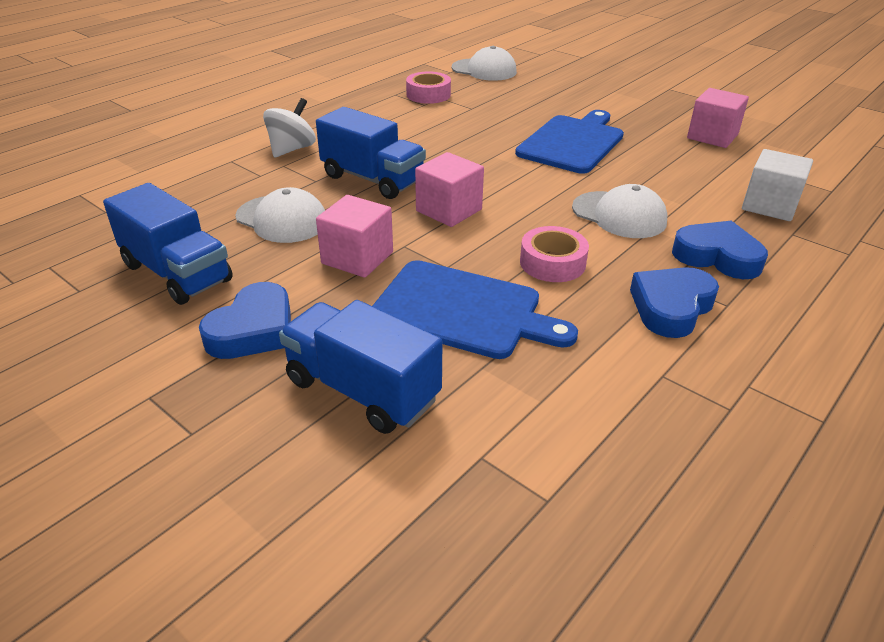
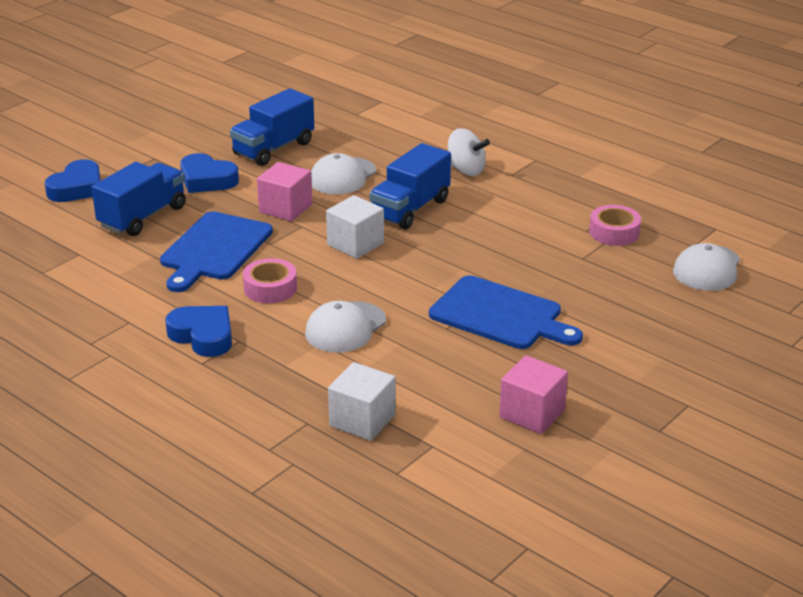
camera: 90 degrees right, 5 degrees down
pink cube [415,152,484,227] -> white cube [326,195,384,259]
blue heart [672,220,768,279] -> blue heart moved to [45,159,101,202]

